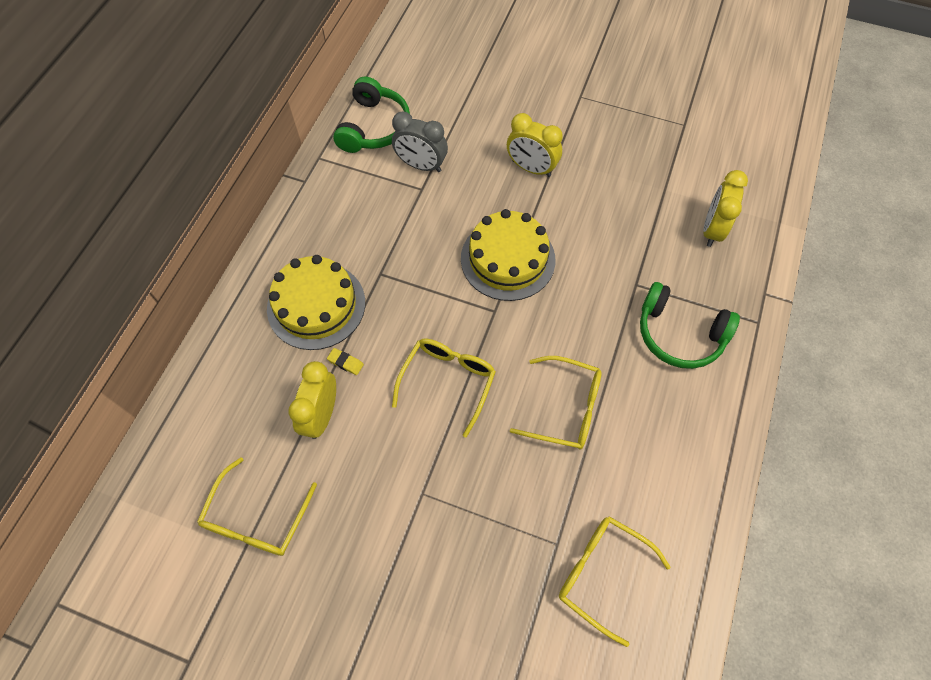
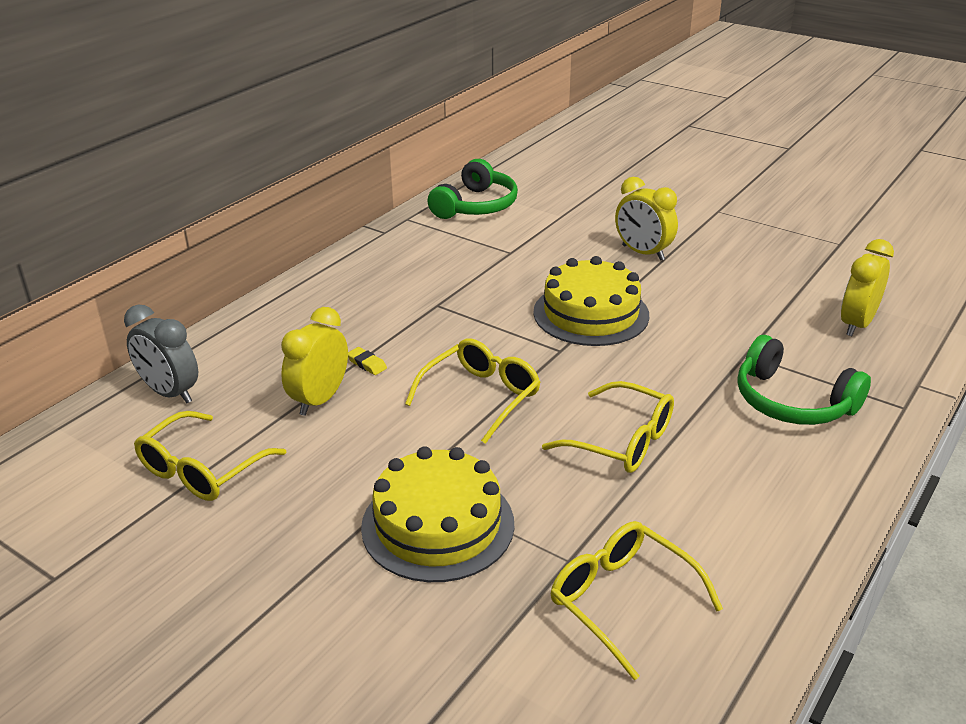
camera: 15 degrees right, 30 degrees down
yellow cake [267,255,365,350] -> yellow cake moved to [361,446,514,582]
grey clock [392,111,448,172] -> grey clock moved to [124,304,198,403]

